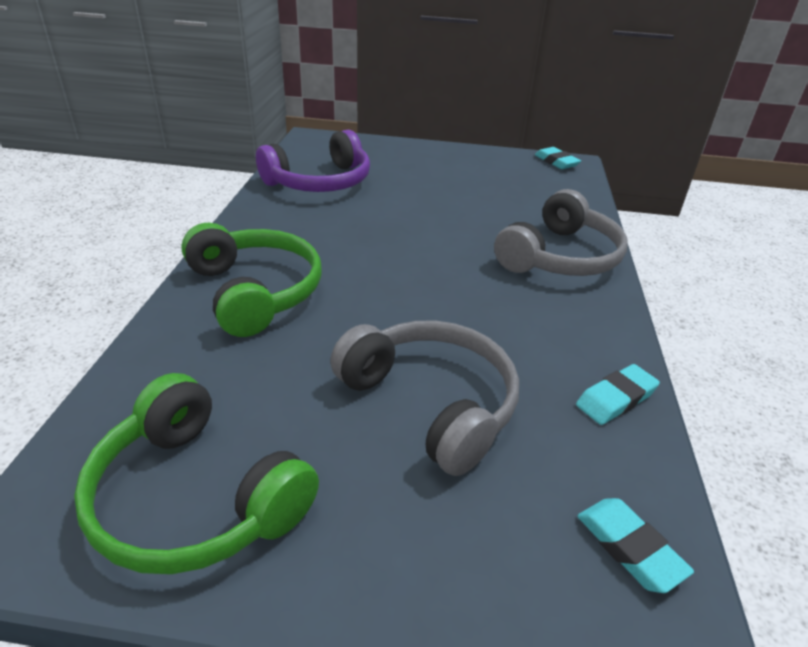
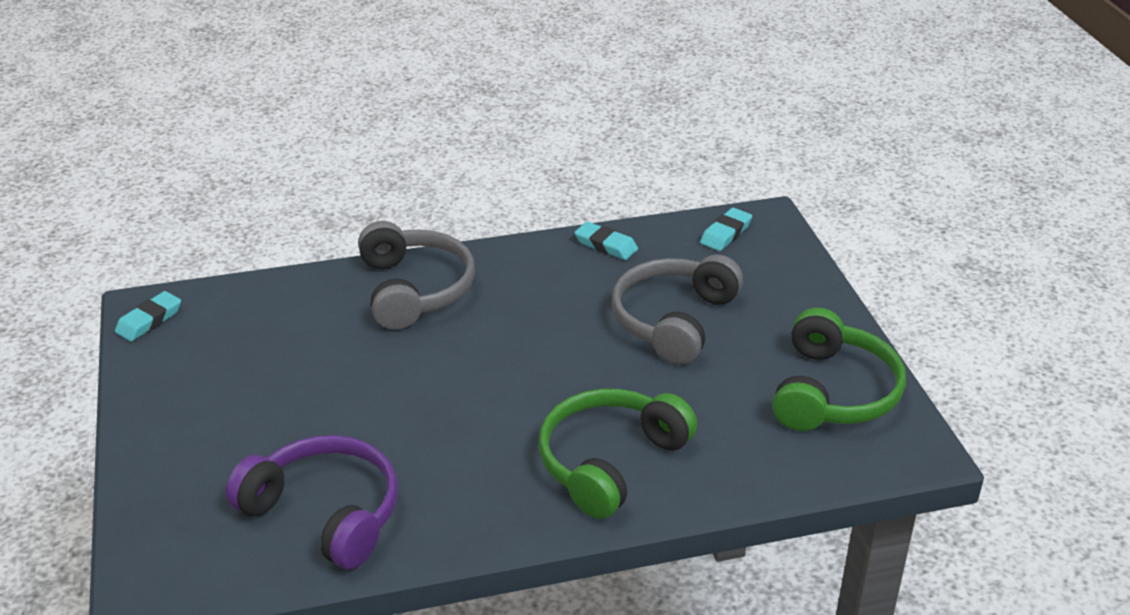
camera: 110 degrees left, 0 degrees up
grey headphones [494,189,628,276] -> grey headphones turned 60 degrees clockwise [358,221,475,330]

